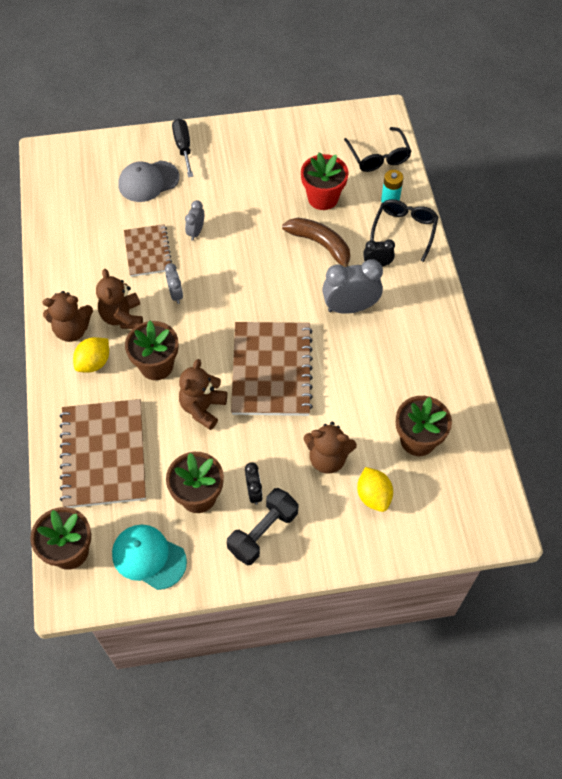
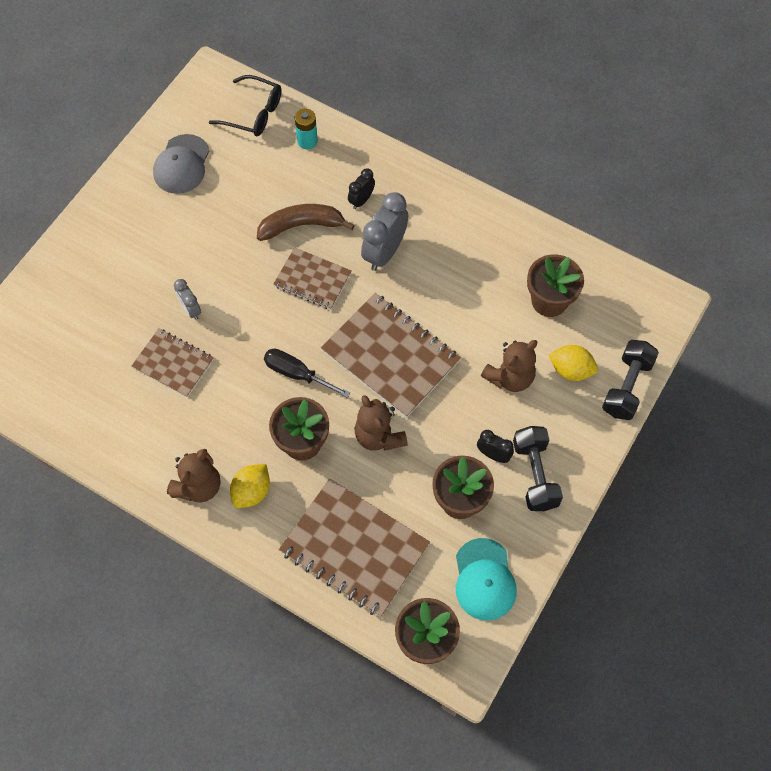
camera: 50 degrees left, 5 degrees up
yellow lemon [73,337,109,373] -> yellow lemon turned 45 degrees clockwise [230,464,270,508]
brown teddy bear [96,269,143,329] -> none
turquoise cap [112,525,187,590] -> turquoise cap turned 75 degrees counterclockwise [456,538,517,621]
grey cap [118,161,180,202] -> grey cap moved to [153,134,210,194]
grey clock [165,263,183,304] -> none
black screwdriver [172,118,193,177] -> black screwdriver moved to [264,349,350,398]
red flower pot [301,152,348,210] -> none
black glasses [370,199,438,262] -> none
none -> brown notebook [273,247,352,310]
none -> black dumbbell [602,340,659,420]

